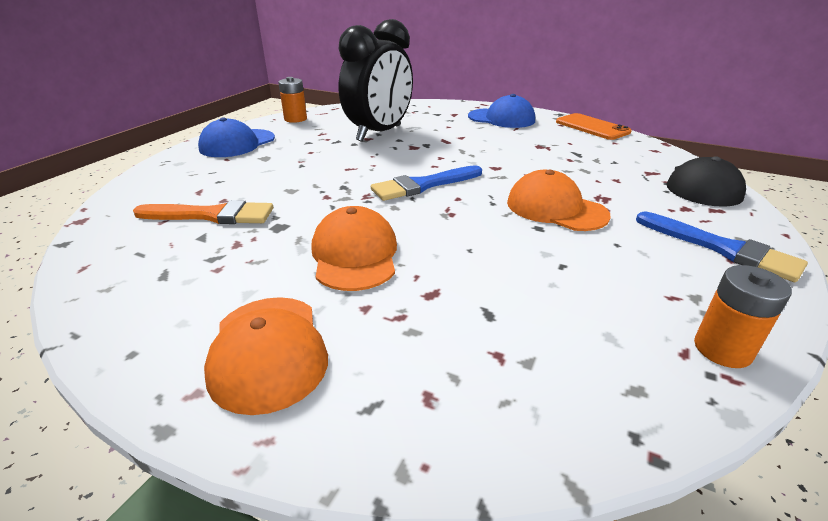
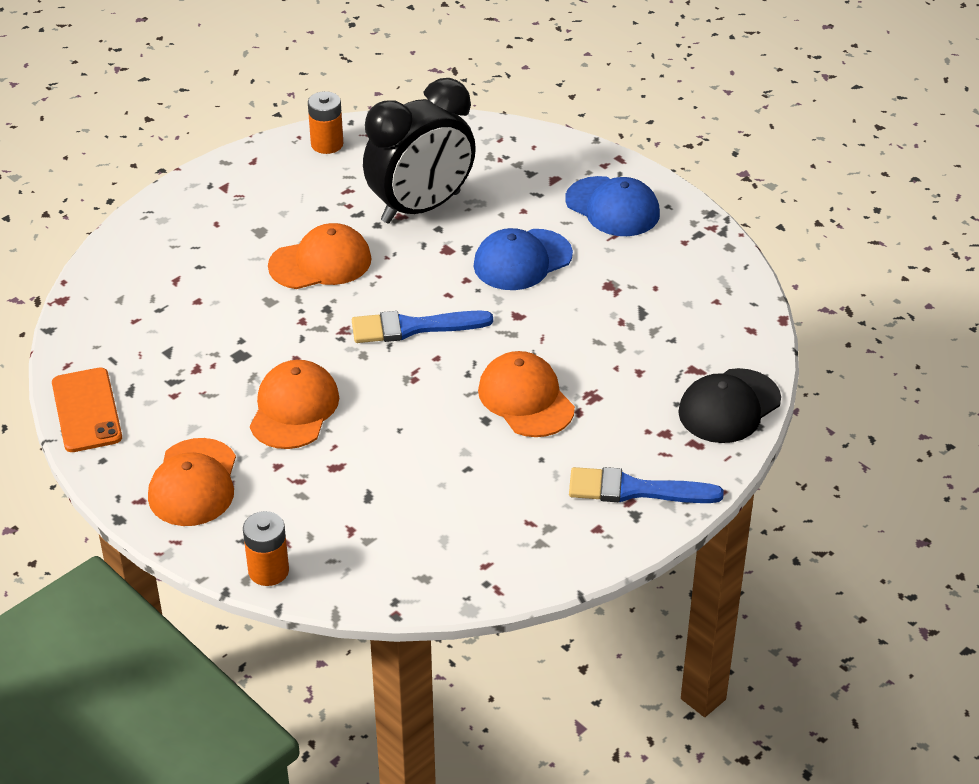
camera: 20 degrees right, 10 degrees up
orange brush [133,200,273,224] -> none
blue cap [198,117,275,157] -> blue cap moved to [473,228,573,290]
orange phone [556,113,632,140] -> orange phone moved to [52,367,122,452]
blue brush [636,212,808,282] -> blue brush turned 120 degrees clockwise [569,467,724,503]
orange battery [694,265,792,368] -> orange battery moved to [243,511,289,586]
none -> orange cap [268,223,371,289]

